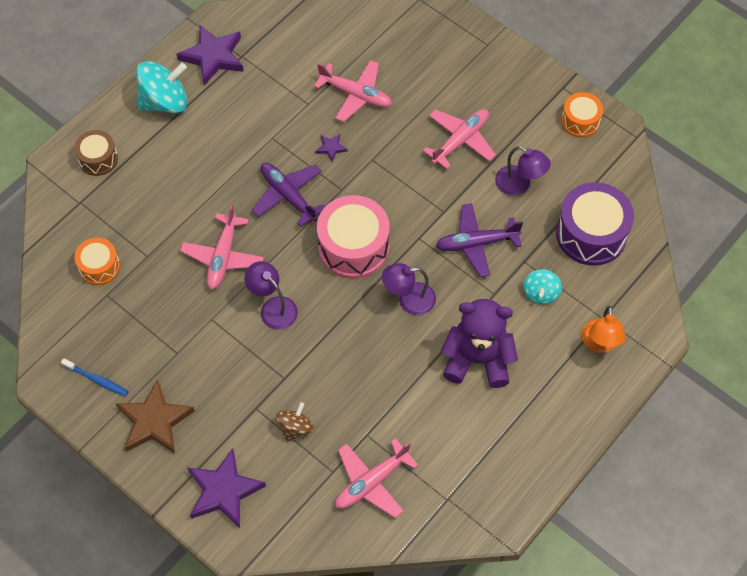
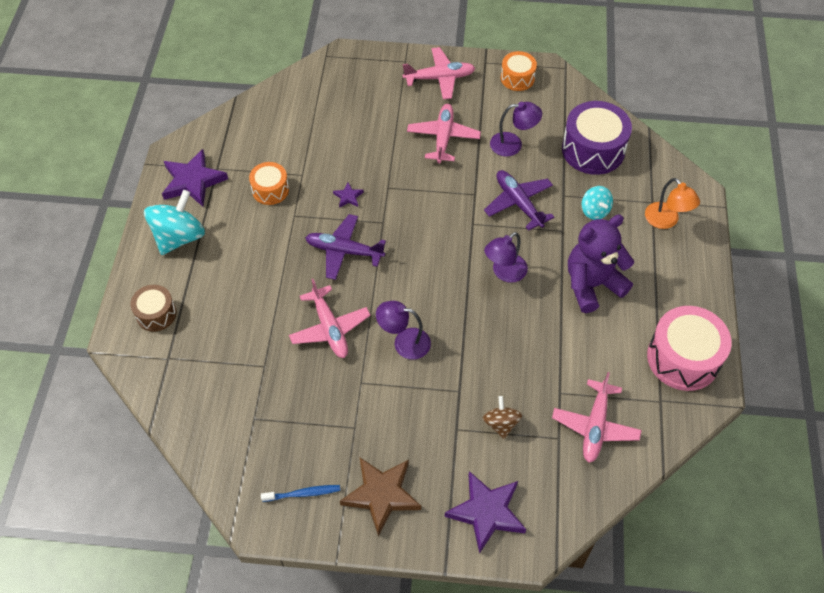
camera: 35 degrees left, 5 degrees down
orange drum [74,238,120,285] -> orange drum moved to [249,162,289,205]
pink plane [314,60,392,122] -> pink plane moved to [403,47,475,99]
pink drum [317,195,390,279] -> pink drum moved to [647,306,732,391]
purple plane [436,203,523,277] -> purple plane turned 105 degrees clockwise [484,170,554,231]

